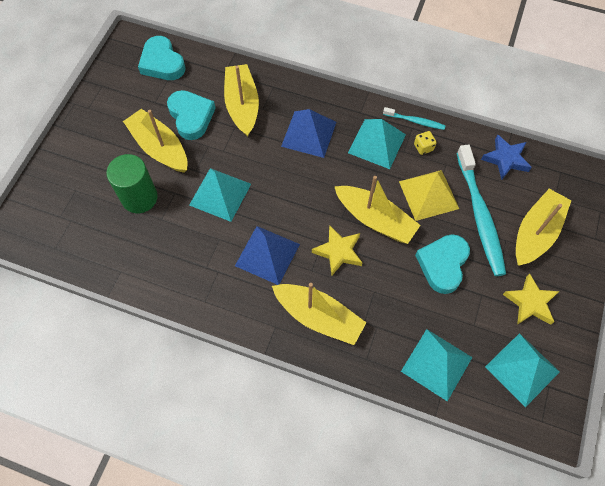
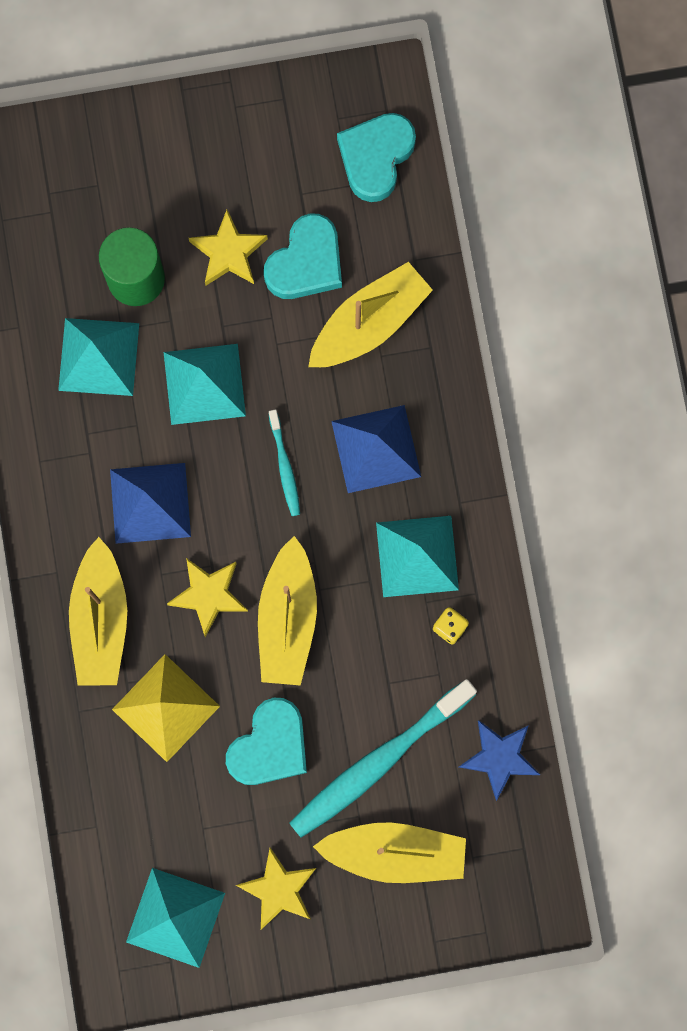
camera: 60 degrees right, 15 degrees up
yellow boat [123,109,188,173] -> yellow star [189,210,268,286]
turquoise toothbrush [383,107,446,130] -> turquoise toothbrush moved to [269,409,300,516]
yellow pyramid [399,170,459,221] -> yellow pyramid moved to [112,654,220,762]
turquoise pyramid [401,329,472,401] -> turquoise pyramid moved to [58,318,139,396]
turquoise heart [415,234,470,294] -> turquoise heart turned 135 degrees clockwise [226,698,307,785]

